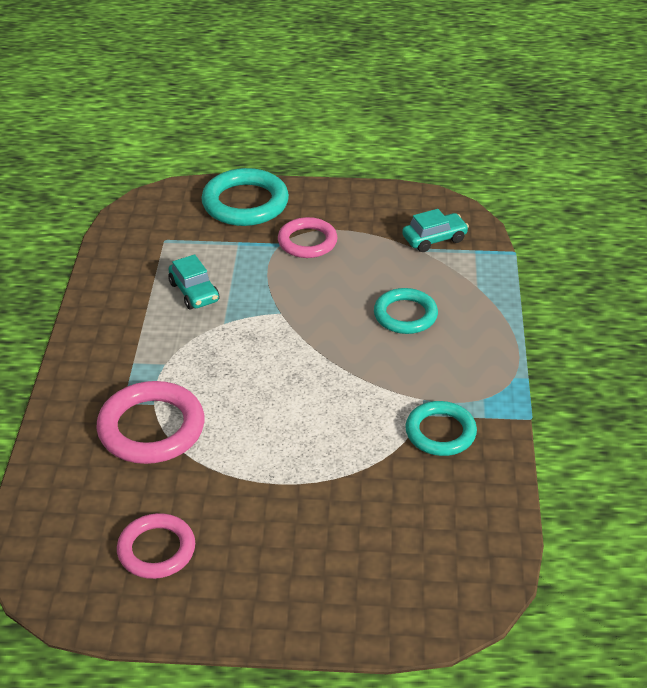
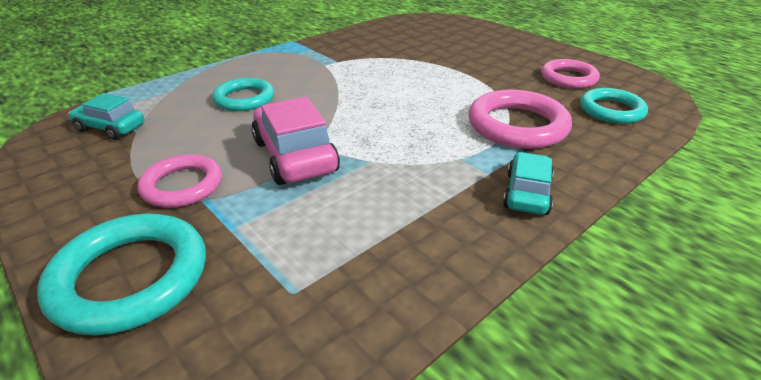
camera: 135 degrees left, 5 degrees down
turquoise car [168,254,219,309] -> turquoise car moved to [503,152,554,215]
turquoise ring [405,401,477,456] -> turquoise ring moved to [580,88,648,124]
none -> pink car [251,97,340,185]

